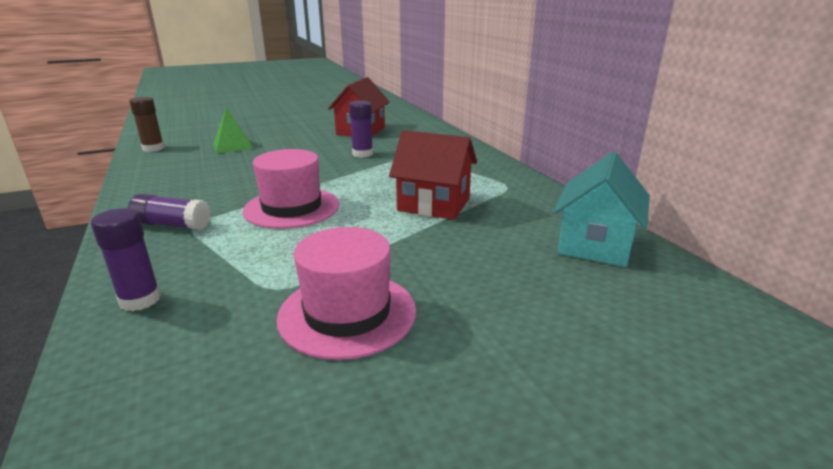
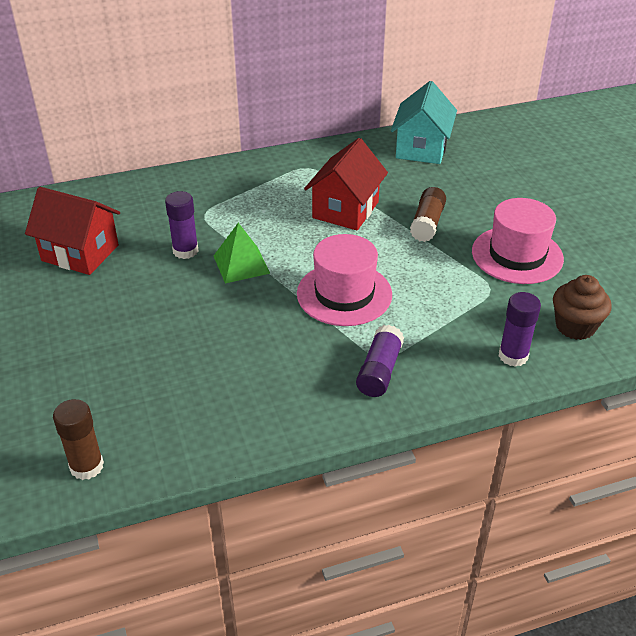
camera: 85 degrees left, 15 degrees up
green pyramid [213,108,253,153] -> green pyramid moved to [214,223,270,284]
turquoise house [553,152,650,267] -> turquoise house turned 75 degrees clockwise [391,81,457,164]
none -> brown glue stick [410,187,446,242]
none -> brown cupcake [553,275,612,340]

